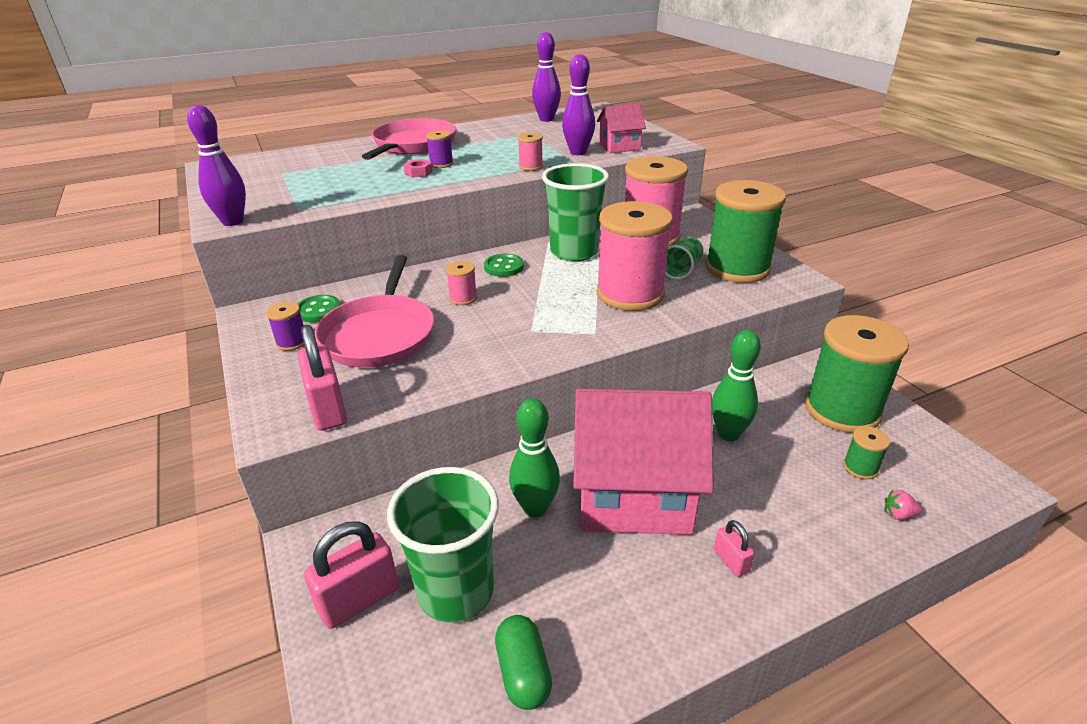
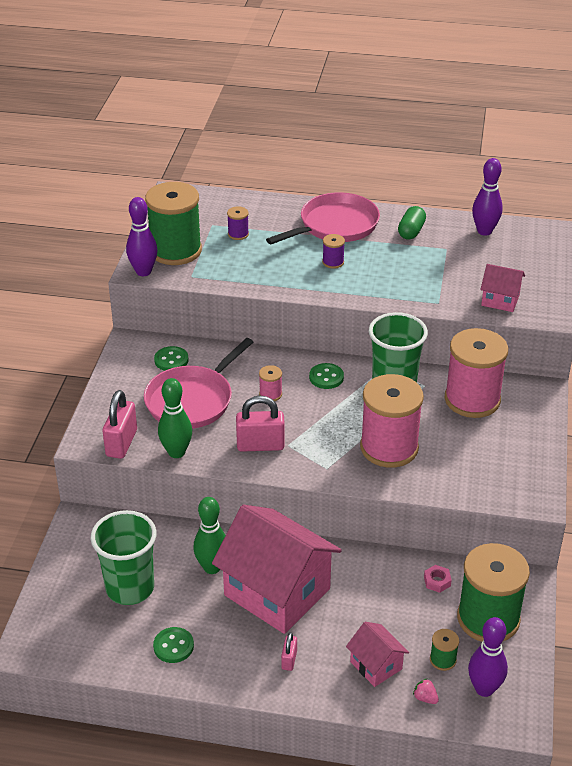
camera: 35 degrees right, 5 degrees up
purple spool [266,302,304,351] -> purple spool moved to [227,206,249,240]
pink padlock [304,521,399,629] -> pink padlock moved to [236,396,285,452]
pink nut [403,159,433,178] -> pink nut moved to [424,565,452,593]
green capsule [495,615,552,710] -> green capsule moved to [398,206,426,240]
pink spool [518,133,543,171] -> none
purple bowling pin [562,54,595,155] -> purple bowling pin moved to [468,617,508,697]
green cup [665,237,703,280] -> none
green spool [705,180,786,283] -> green spool moved to [145,182,202,265]
green bowling pin [712,330,761,441] -> green bowling pin moved to [158,378,192,458]
none -> green button [153,627,194,663]
none -> pink house [346,622,409,687]

